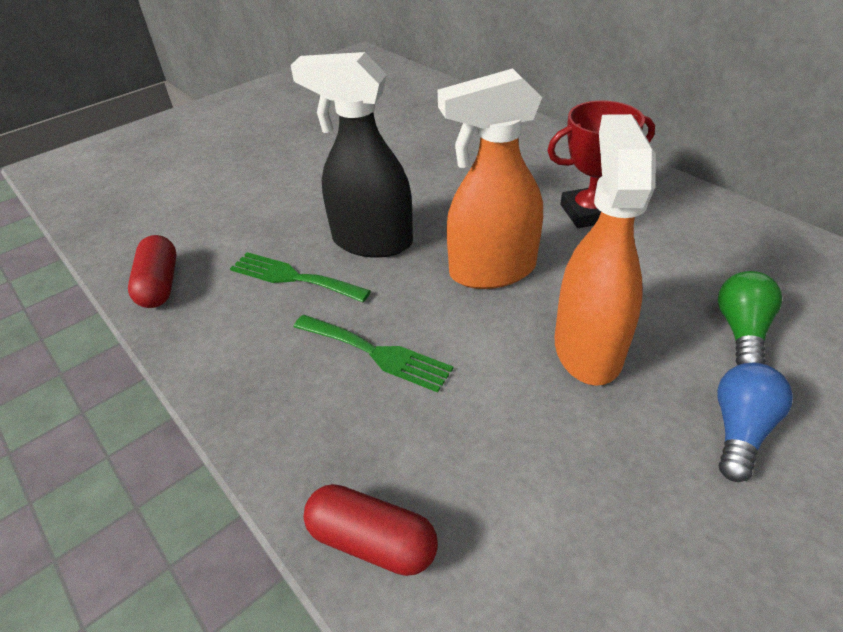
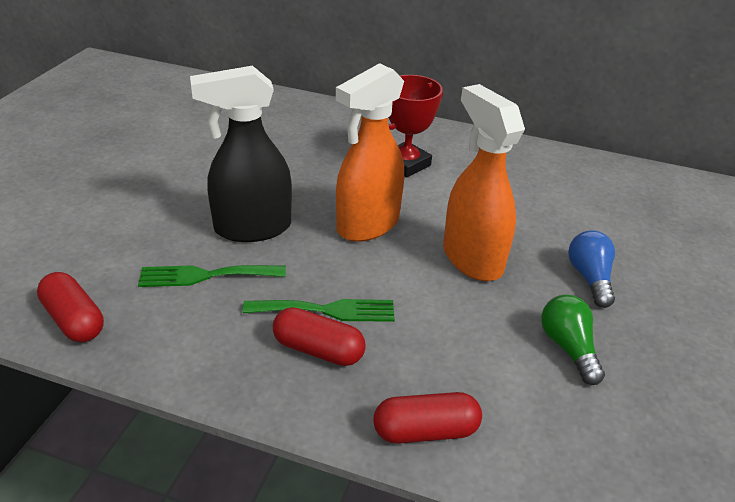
camera: 35 degrees left, 5 degrees down
green light bulb [718,271,782,365] -> green light bulb moved to [541,295,605,385]
none -> red capsule [273,307,366,366]

